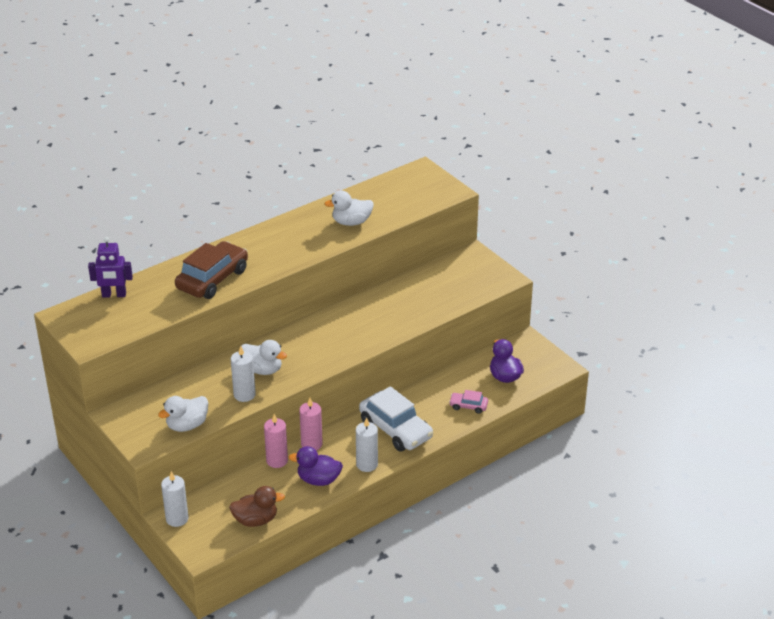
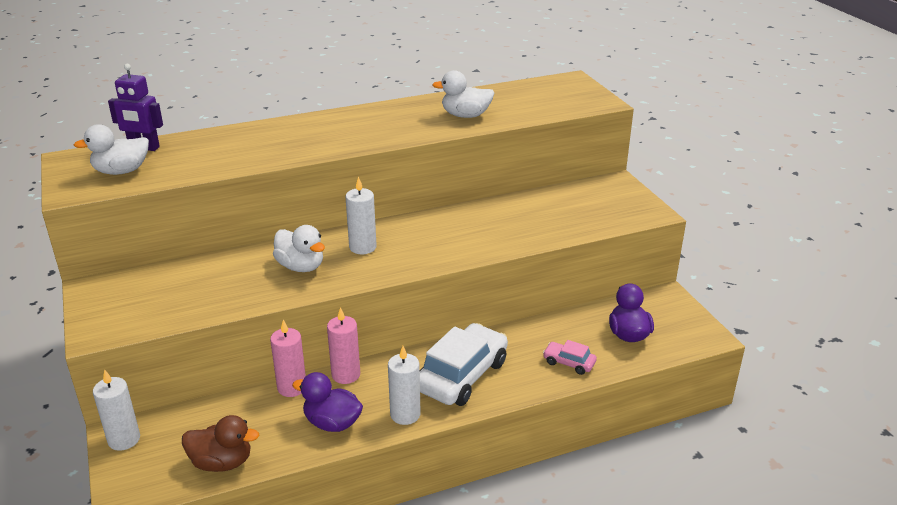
camera: 15 degrees right, 5 degrees down
white duck [158,396,208,432] -> white duck moved to [74,124,149,175]
brown car [175,241,248,299] -> none
white candle [231,346,256,402] -> white candle moved to [345,177,377,254]
white car [359,386,433,451] -> white car turned 120 degrees counterclockwise [420,323,508,406]

